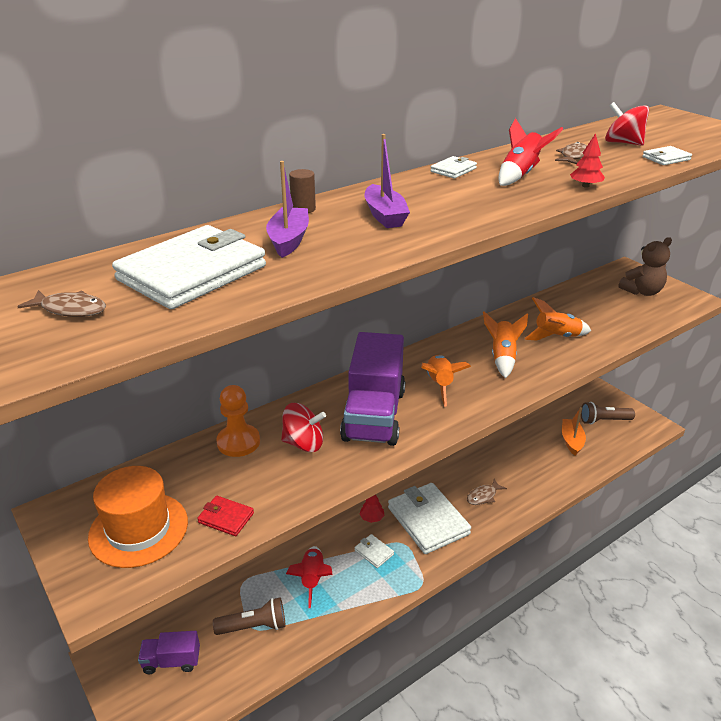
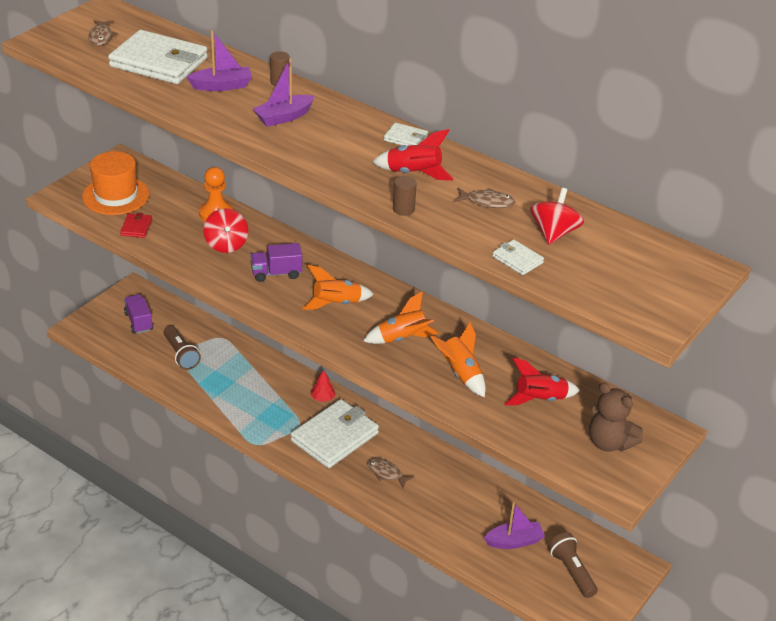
camera: 70 degrees right, 5 degrees up
red rocket [286,546,333,608] -> red rocket moved to [504,357,580,405]
purple truck [340,332,405,446] -> purple truck [250,243,302,282], size x0.51
white wallet [354,534,394,568] -> none
orange boat [562,407,586,456] -> purple boat [484,502,545,549]
red tree [570,133,605,188] -> brown cylinder [393,176,417,216]

